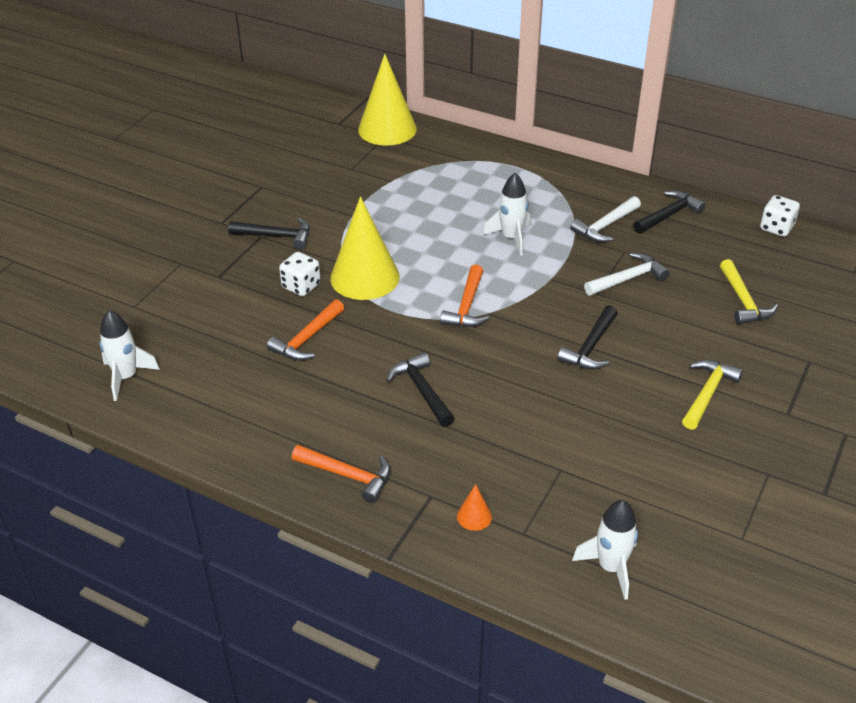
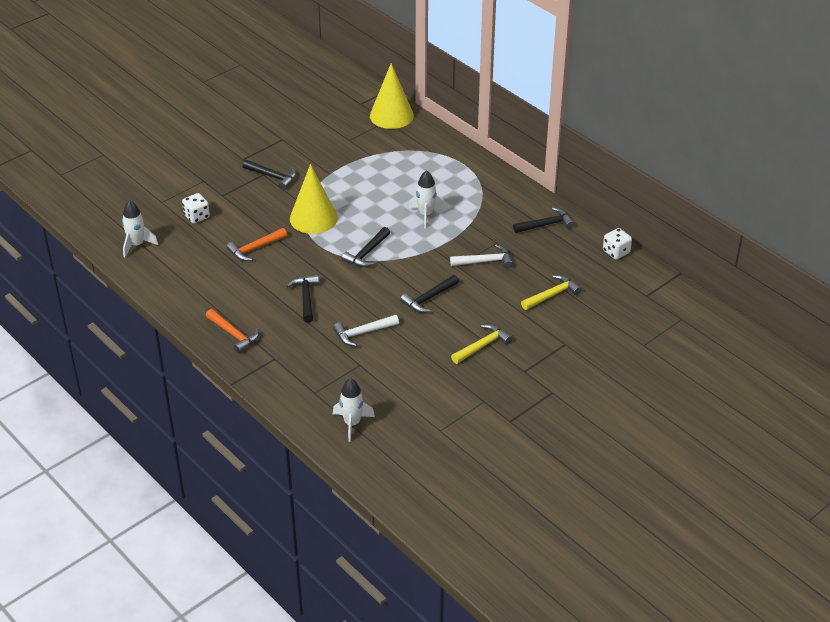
camera: 20 degrees right, 0 degrees up
white dice [279,252,321,296] -> white dice moved to [182,193,210,223]
orange hammer [440,265,490,327] -> black hammer [341,227,390,267]
orange cone [457,484,492,531] -> none
white hammer [570,196,641,242] -> white hammer moved to [333,315,399,346]
yellow hammer [720,259,778,324] -> yellow hammer turned 135 degrees counterclockwise [521,275,582,310]

